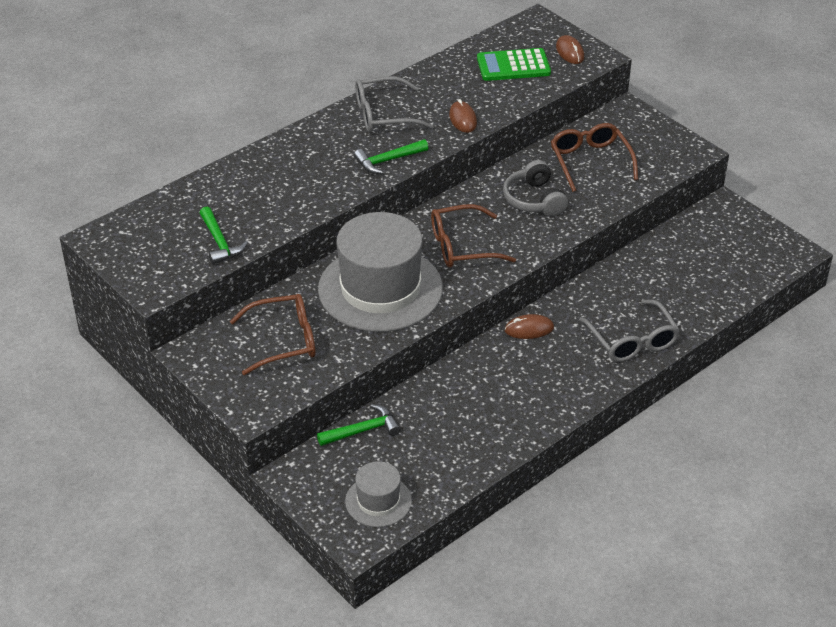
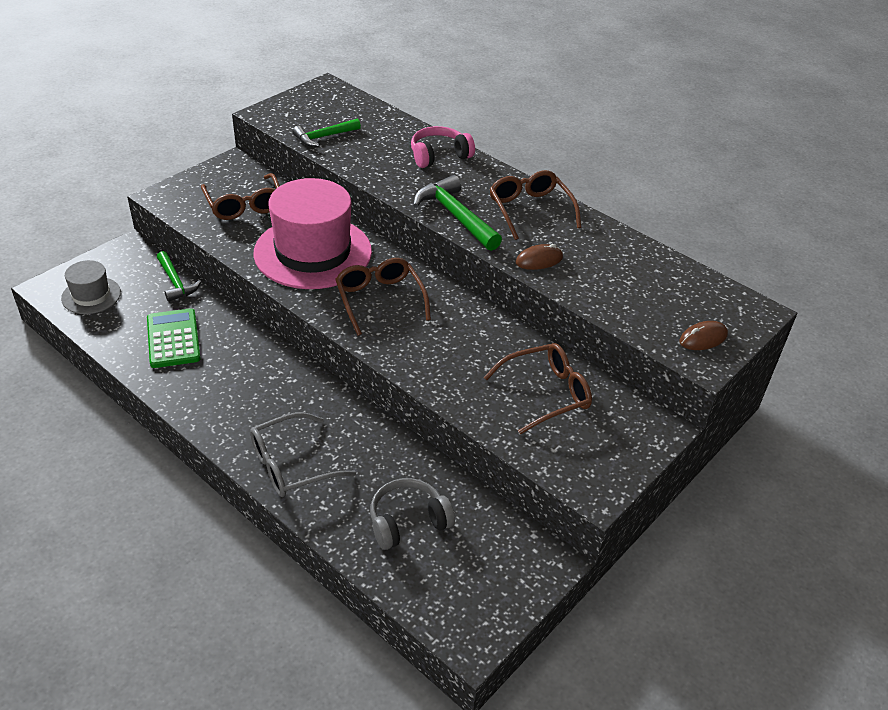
camera: 80 degrees right, 0 degrees up
grey hat [318,212,443,332] -> pink hat [253,178,372,289]
green hammer [354,139,428,174] -> green hammer [413,175,502,251], size x1.53
grey glasses [355,76,434,132] -> brown glasses [490,170,581,240]
green calculator [477,48,551,81] -> green calculator moved to [147,308,201,368]
grey headphones [503,160,568,216] -> grey headphones moved to [370,478,455,550]
brown mouse [505,314,554,339] -> none
none -> pink headphones [411,126,475,168]

